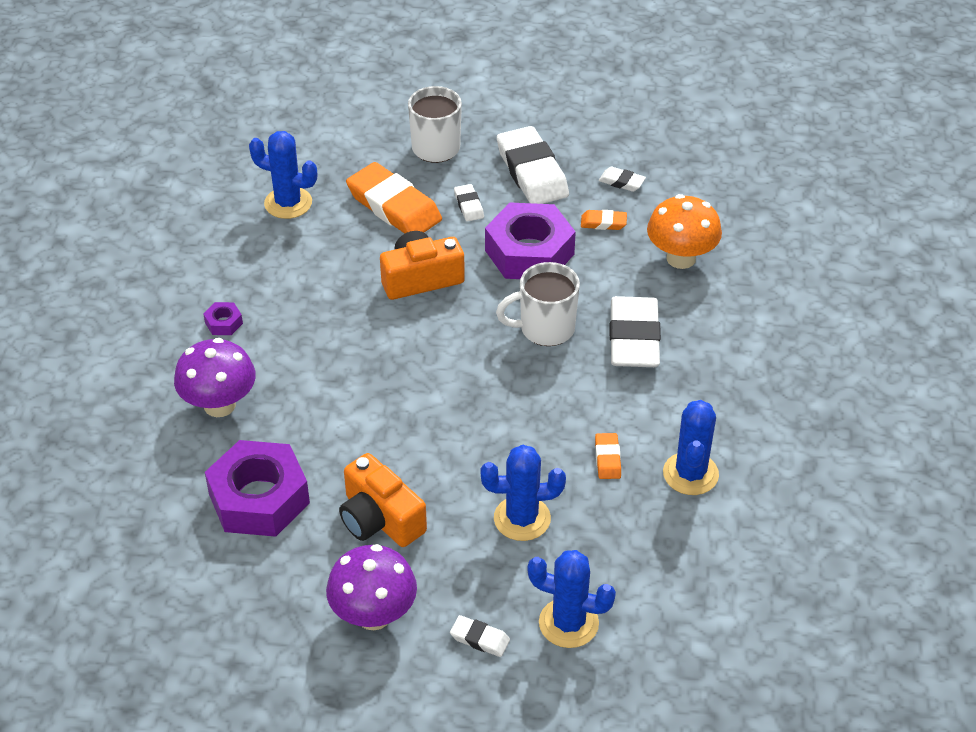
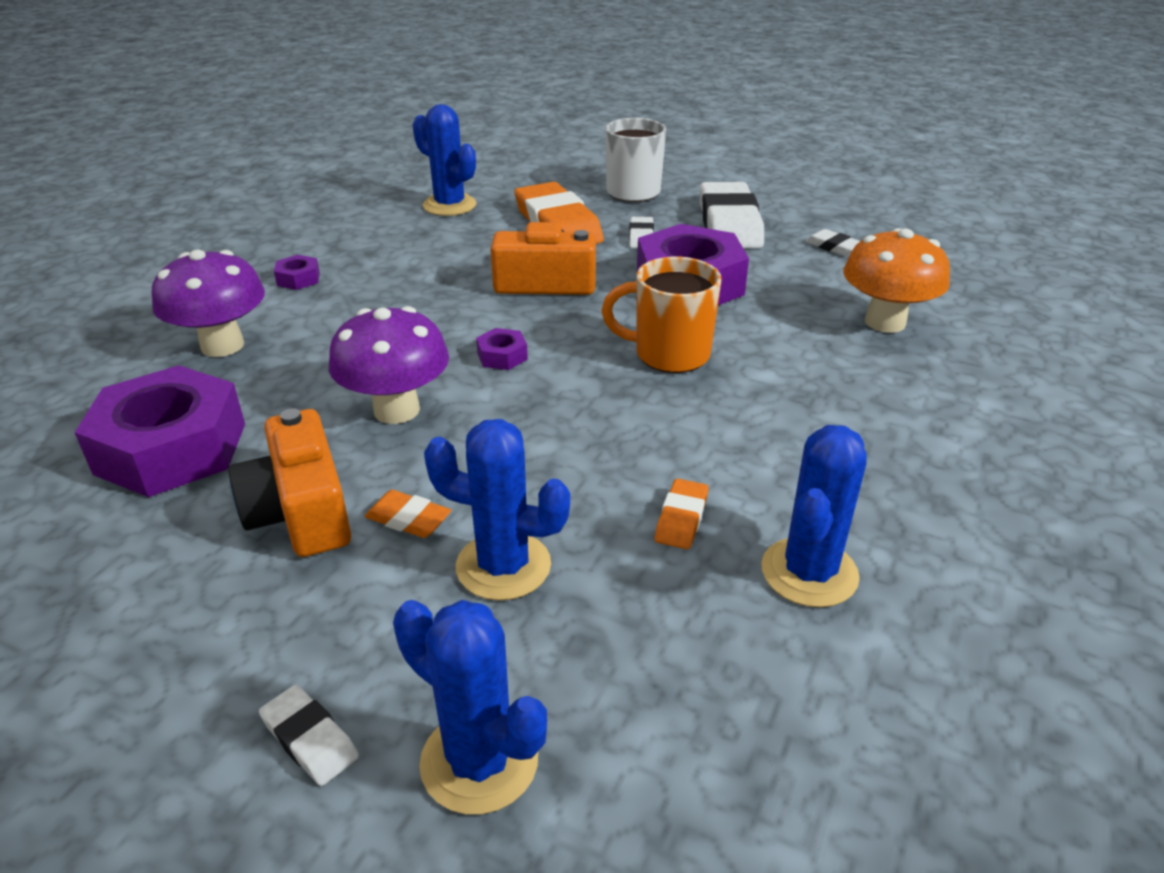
camera: 20 degrees right, 10 degrees down
purple mushroom [326,544,417,630] -> purple mushroom moved to [329,306,449,424]
white mug [496,262,580,346] -> orange mug [601,256,722,373]
orange eraser [581,210,627,230] -> orange eraser moved to [364,490,451,538]
white eraser [610,296,661,367] -> none
none -> purple nut [476,328,528,370]

